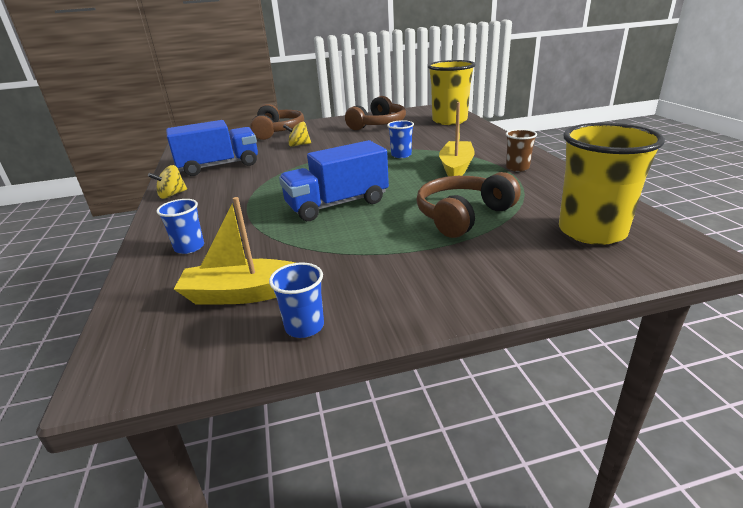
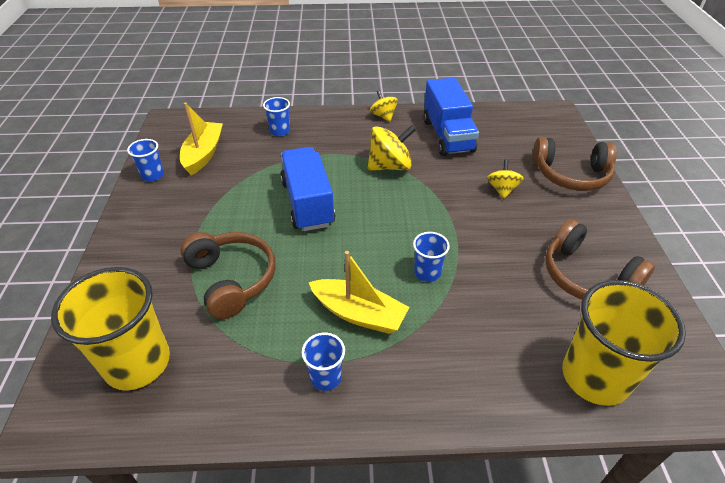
camera: 100 degrees right, 15 degrees up
brown cup [506,129,537,172] -> blue cup [302,333,345,391]
none -> yellow spinning top [368,125,416,171]

